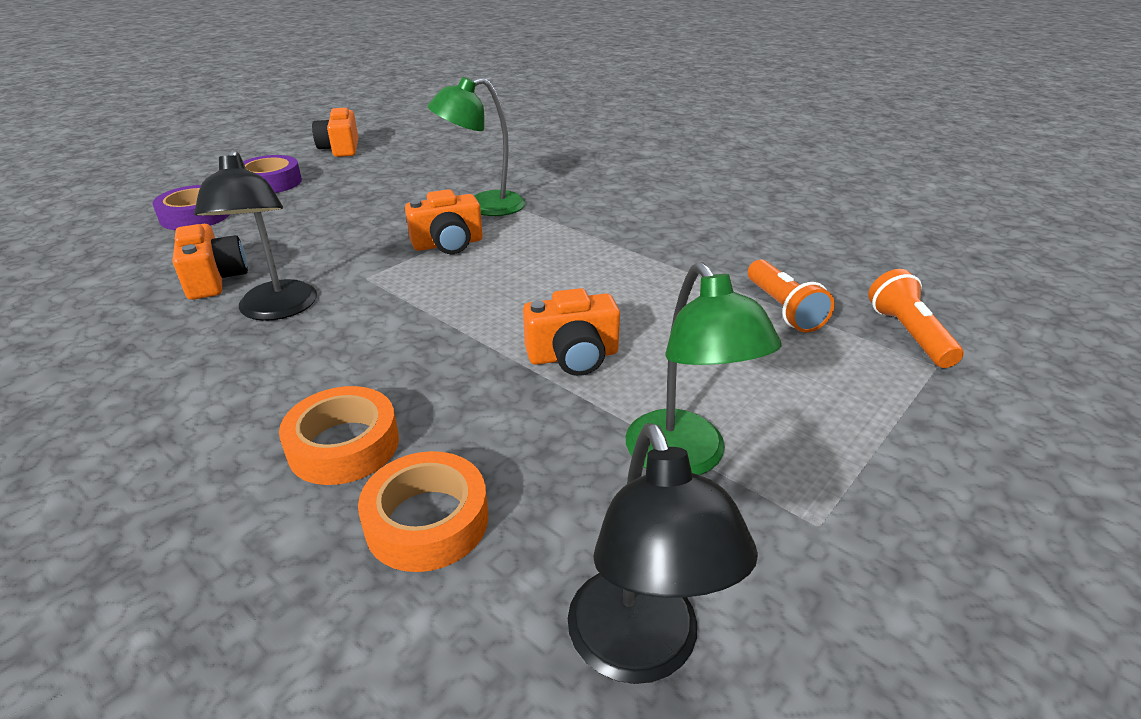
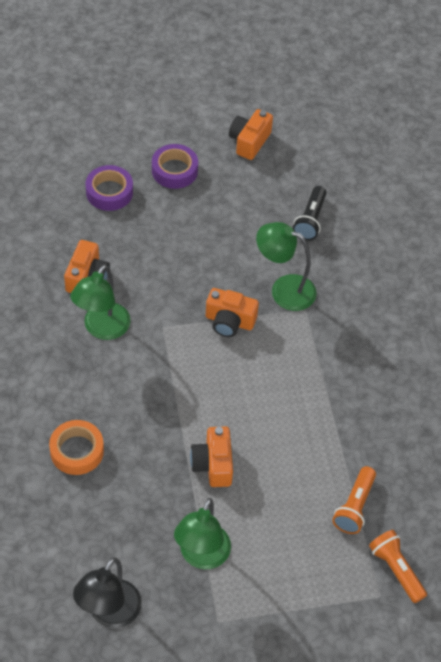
camera: 35 degrees right, 20 degrees up
black lamp [194,149,317,321] -> green lamp [70,264,131,340]
orange tape [358,451,488,572] -> none
orange camera [523,288,620,376] -> orange camera turned 60 degrees clockwise [190,426,233,487]
orange flashlight [868,269,964,368] -> orange flashlight turned 60 degrees counterclockwise [369,530,427,603]
none -> black flashlight [293,186,327,241]

